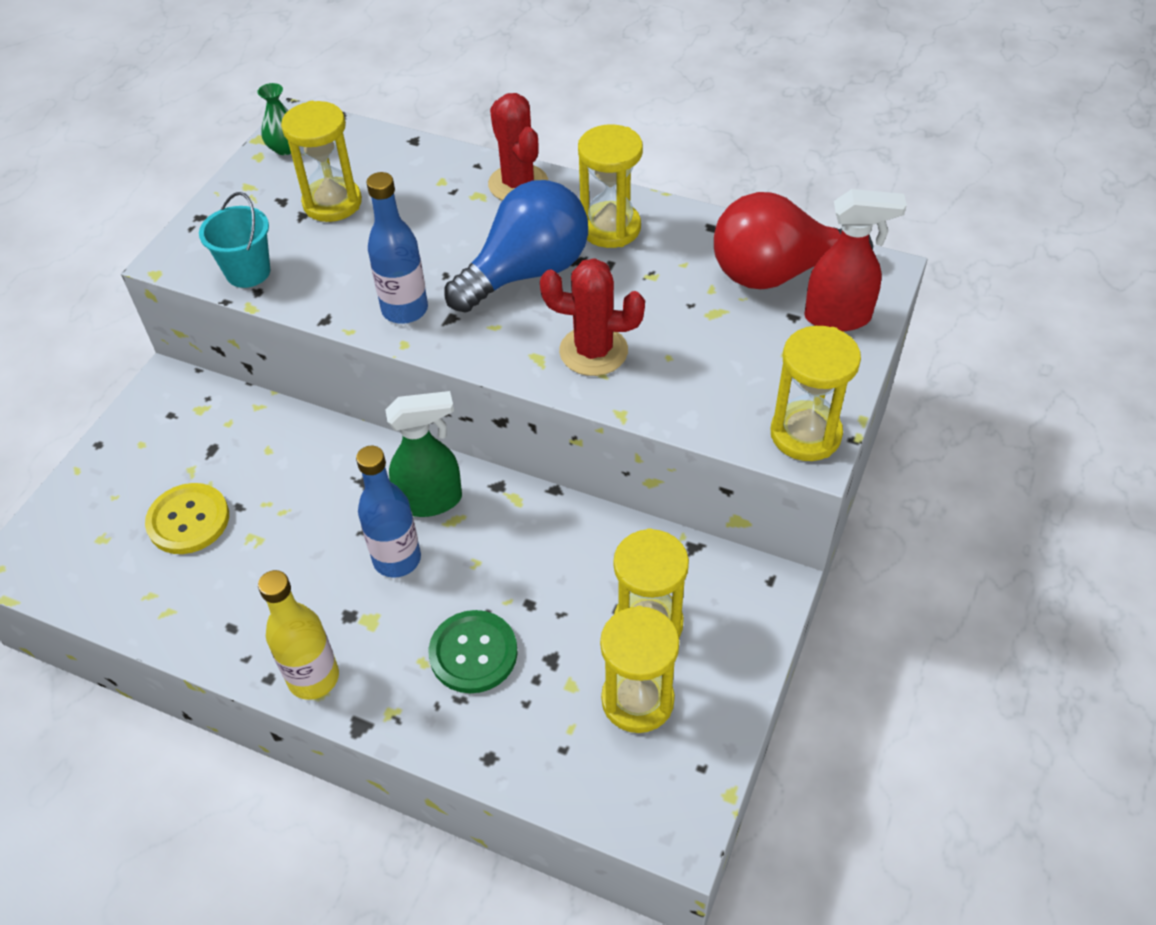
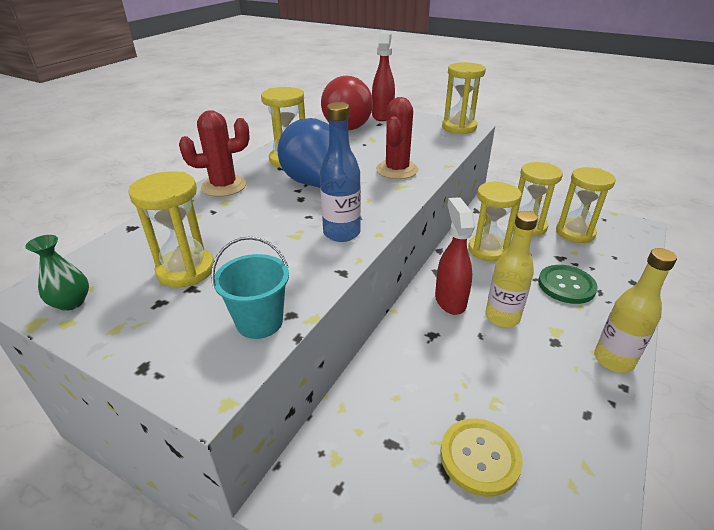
camera: 85 degrees left, 15 degrees down
blue bottle [356,446,421,578] -> yellow bottle [485,211,538,327]
green spray bottle [385,391,462,517] -> red spray bottle [435,197,475,315]
none -> yellow hourglass [468,181,522,261]

